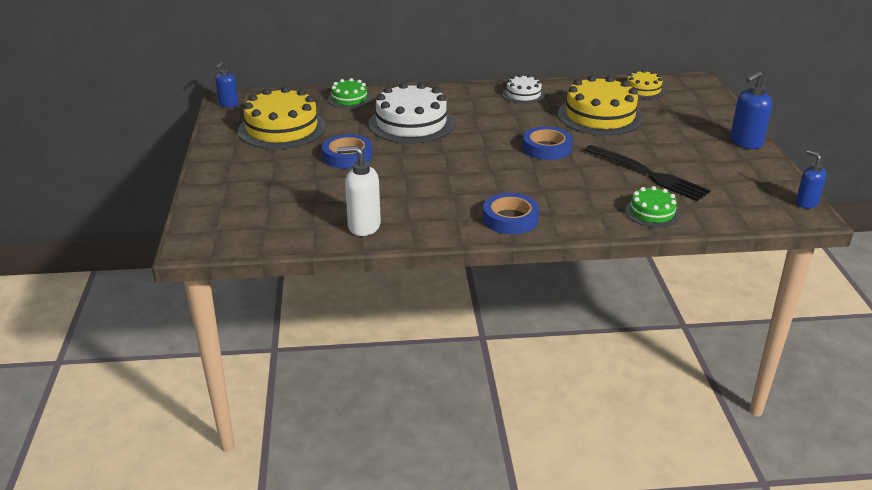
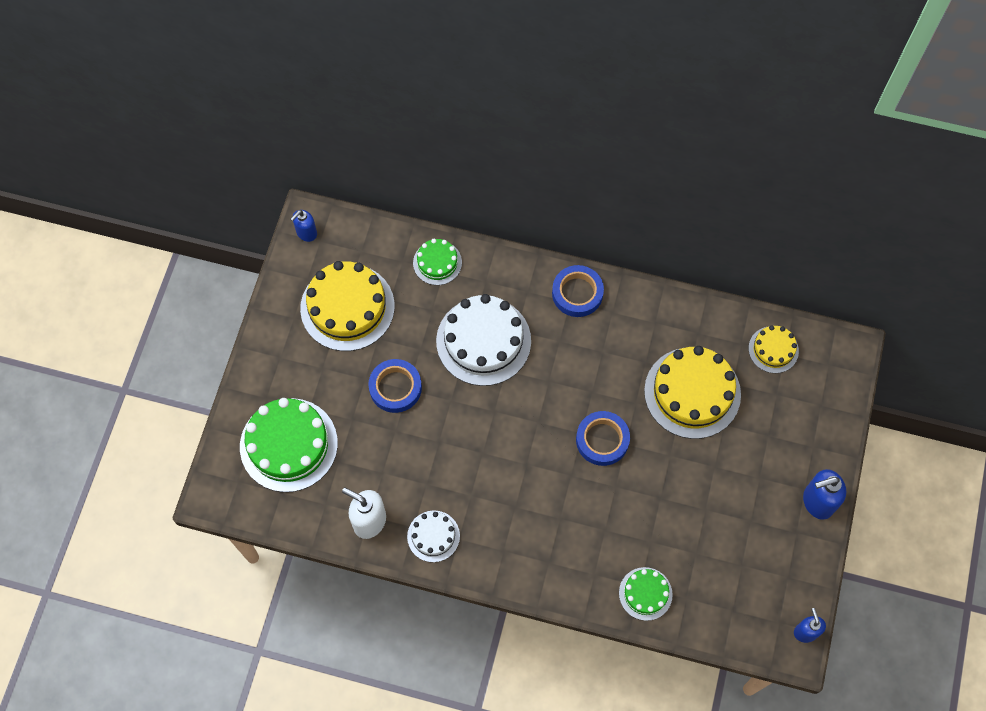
camera: 20 degrees right, 35 degrees up
blue tape [483,193,540,234] -> blue tape moved to [552,265,604,317]
white cake [502,74,545,104] -> white cake moved to [407,510,460,562]
black fork [584,145,711,201] -> none
none -> green cake [240,398,338,492]

